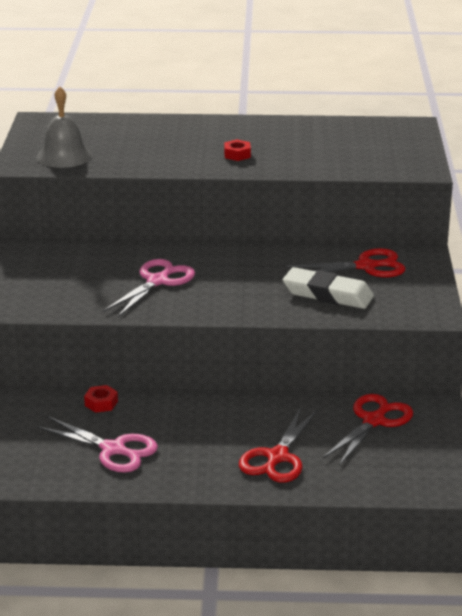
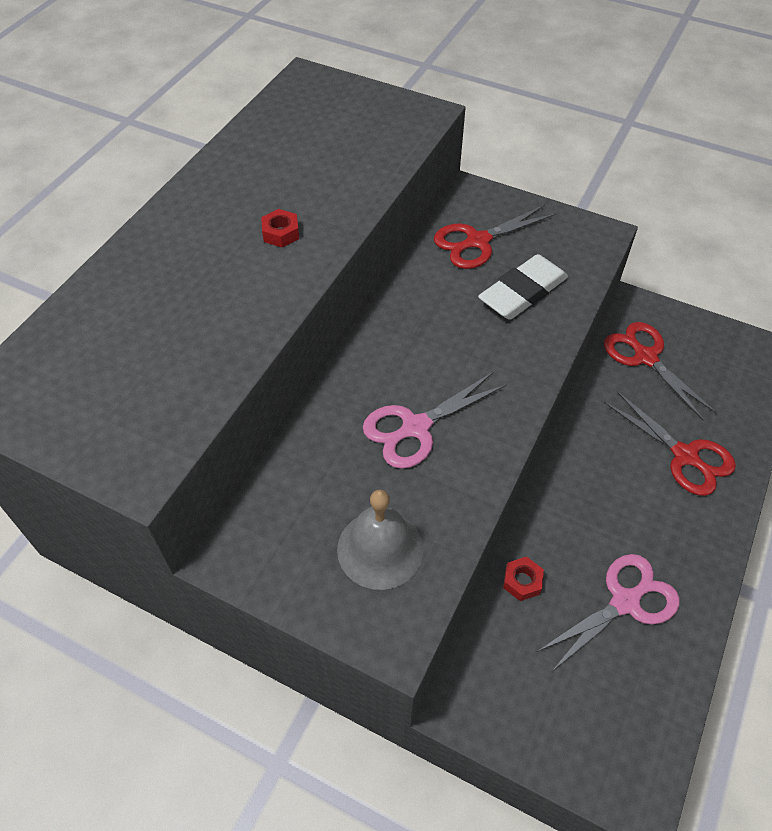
camera: 65 degrees left, 25 degrees up
grey bell [36,86,92,168] -> grey bell moved to [337,490,423,590]
pink scissors [103,259,195,317] -> pink scissors turned 90 degrees counterclockwise [363,372,507,469]
red scissors [287,248,406,277] -> red scissors turned 135 degrees counterclockwise [434,205,556,269]

